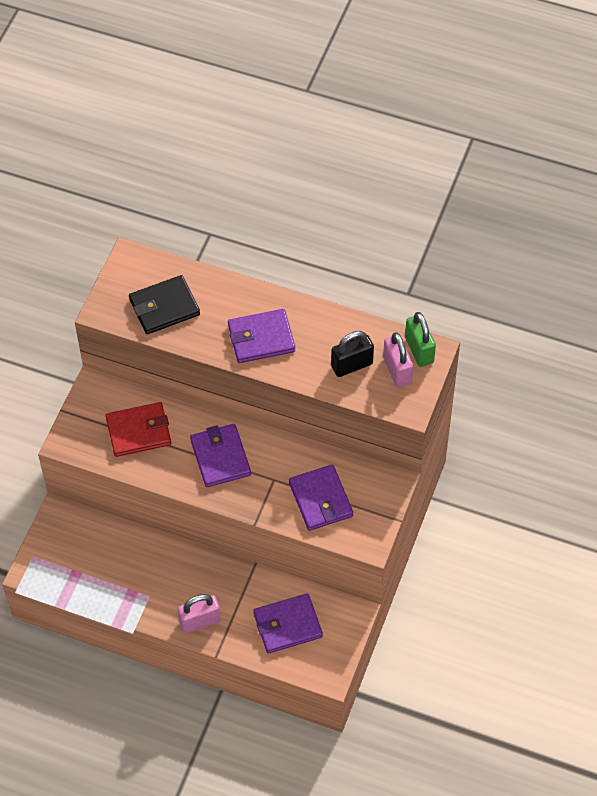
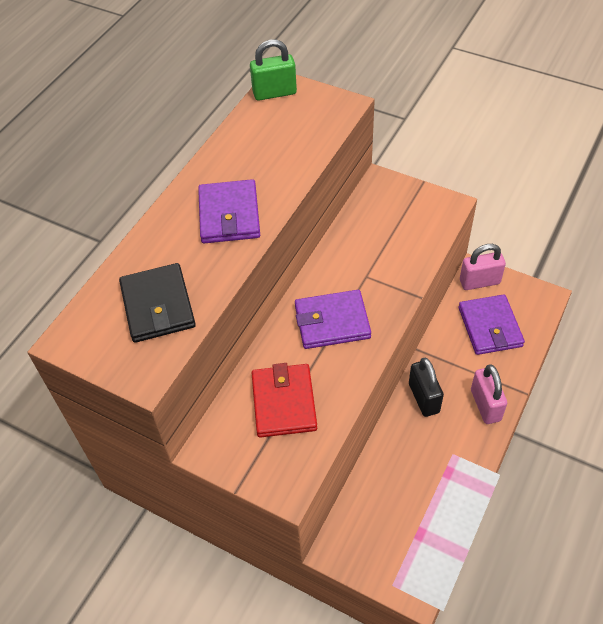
camera: 80 degrees left, 5 degrees down
purple wallet [289,465,353,531] -> none
black padlock [331,331,374,377] -> black padlock moved to [409,358,444,417]
pink padlock [383,332,413,387] -> pink padlock moved to [460,244,506,290]

